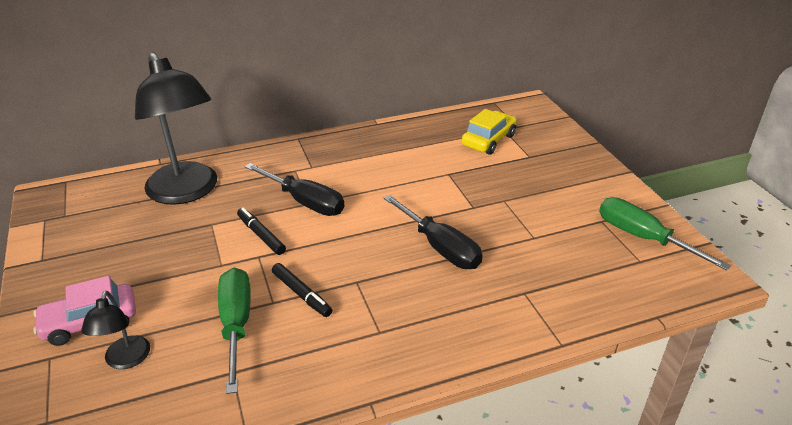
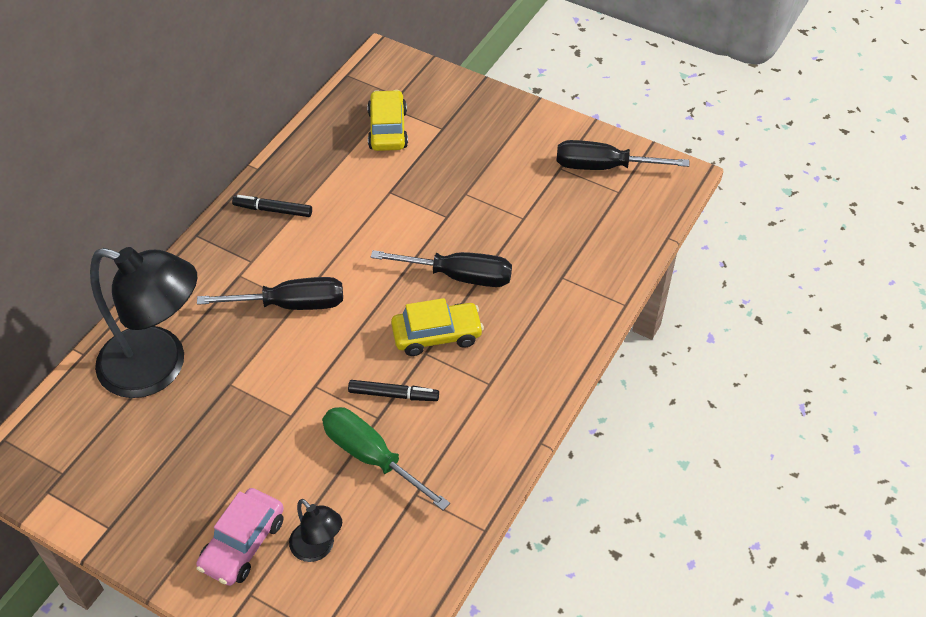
camera: 40 degrees left, 15 degrees up
black marker [237,208,286,255] -> black marker moved to [232,195,312,217]
green screwdriver [599,197,731,271] -> black screwdriver [556,140,689,170]
none -> yellow car [391,298,484,356]

